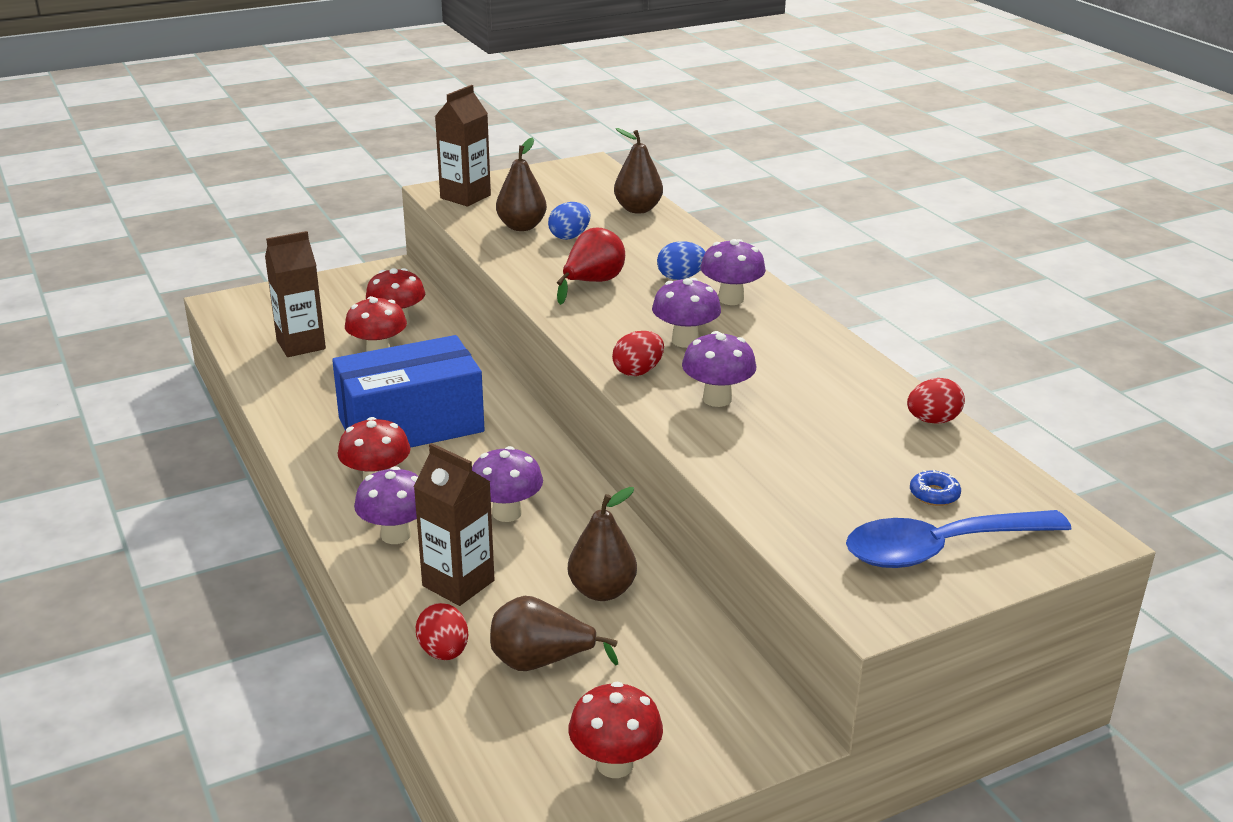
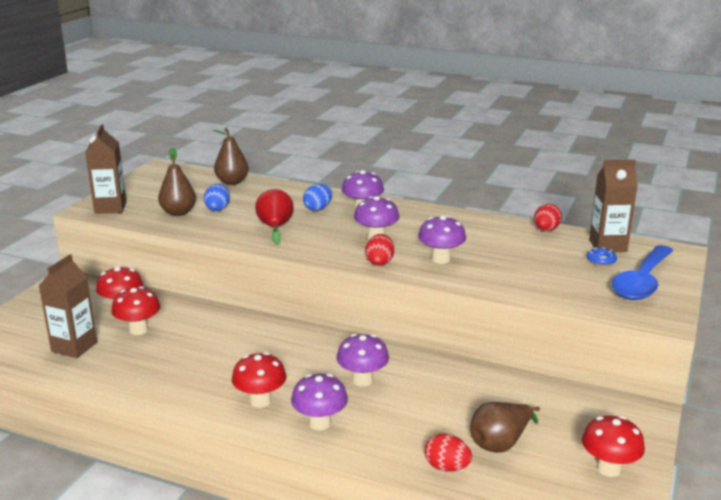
camera: 40 degrees left, 5 degrees down
blue box [332,335,485,448] -> none
brown carton [414,443,495,606] -> brown carton moved to [589,160,638,252]
brown pear [568,487,637,601] -> none

